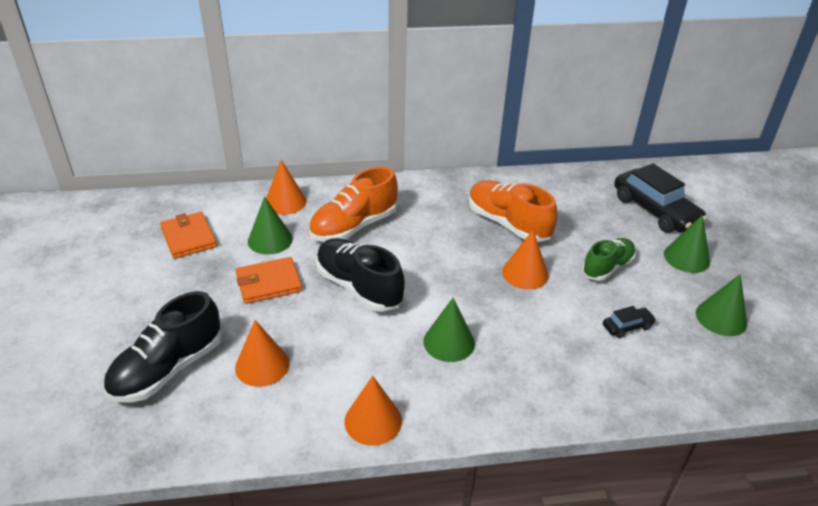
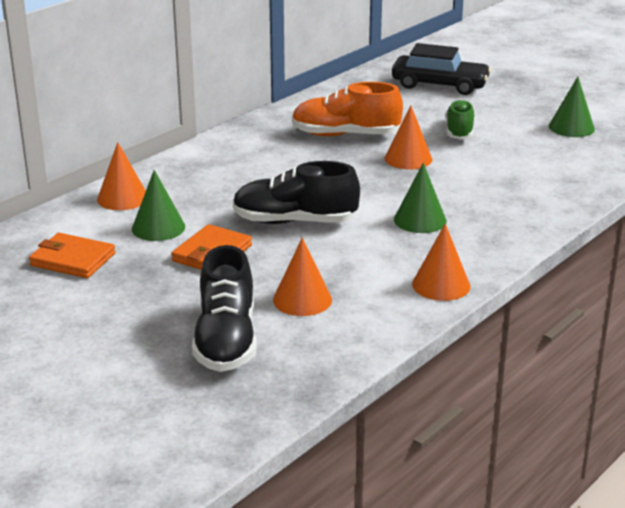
camera: 40 degrees left, 10 degrees down
orange shoe [308,167,398,242] -> none
black car [603,306,656,338] -> none
green cone [664,215,710,273] -> none

